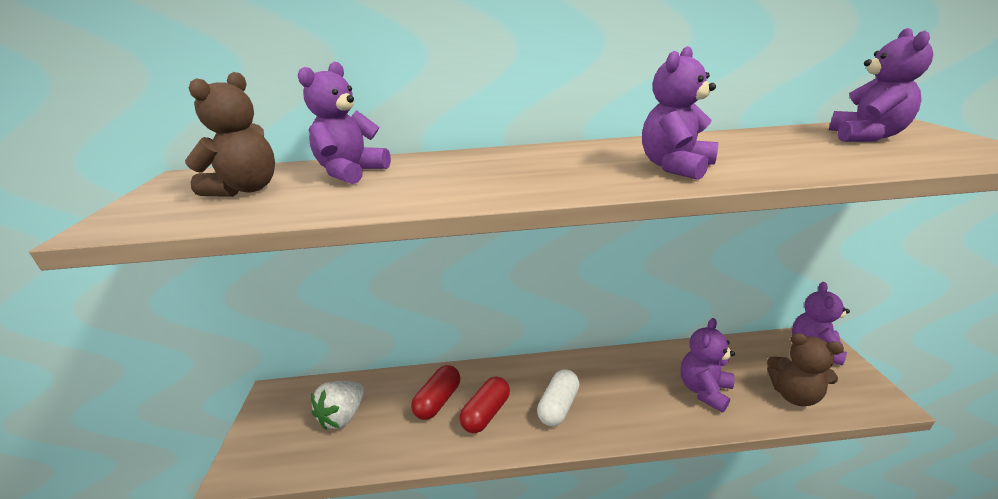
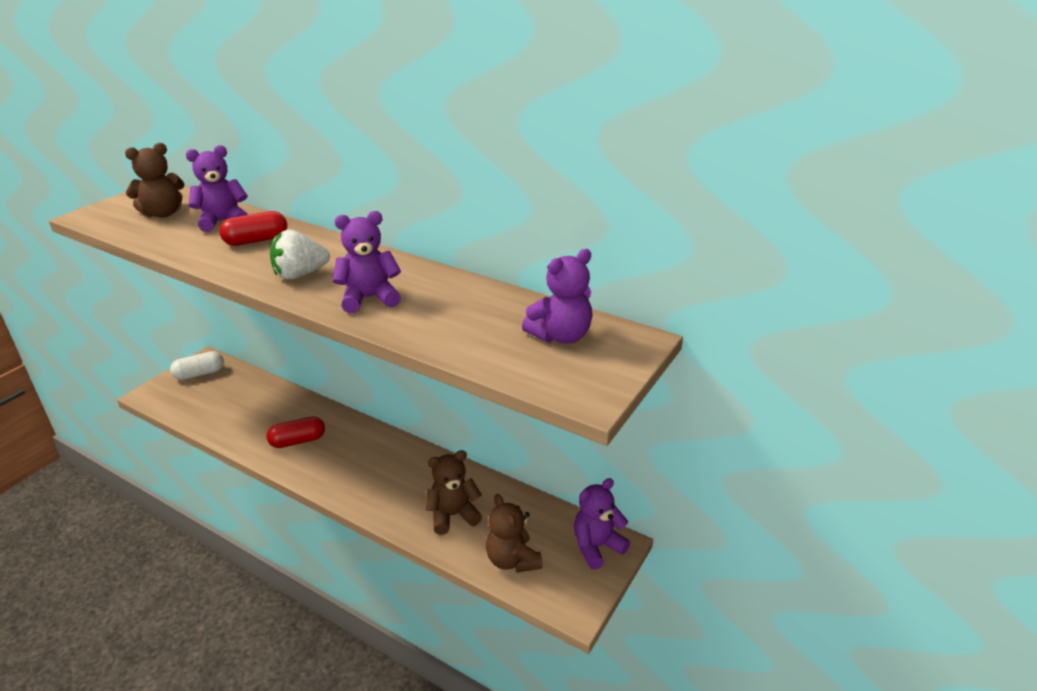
camera: 35 degrees right, 5 degrees up
white strawberry [311,381,364,430] -> white strawberry moved to [270,230,330,279]
red capsule [411,365,460,420] -> red capsule moved to [219,211,287,246]
white capsule [537,369,579,426] -> white capsule moved to [170,351,224,380]
purple teddy bear [680,318,735,413] -> brown teddy bear [426,450,482,535]

